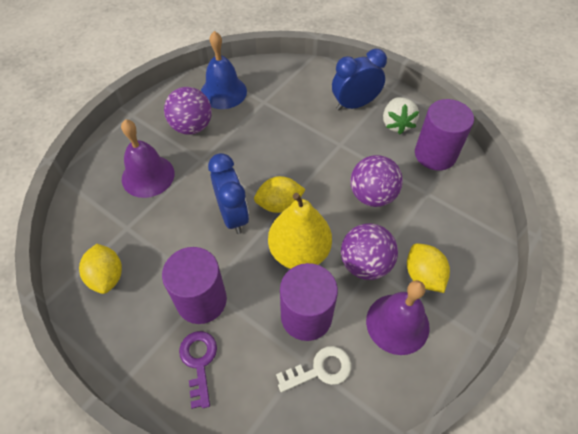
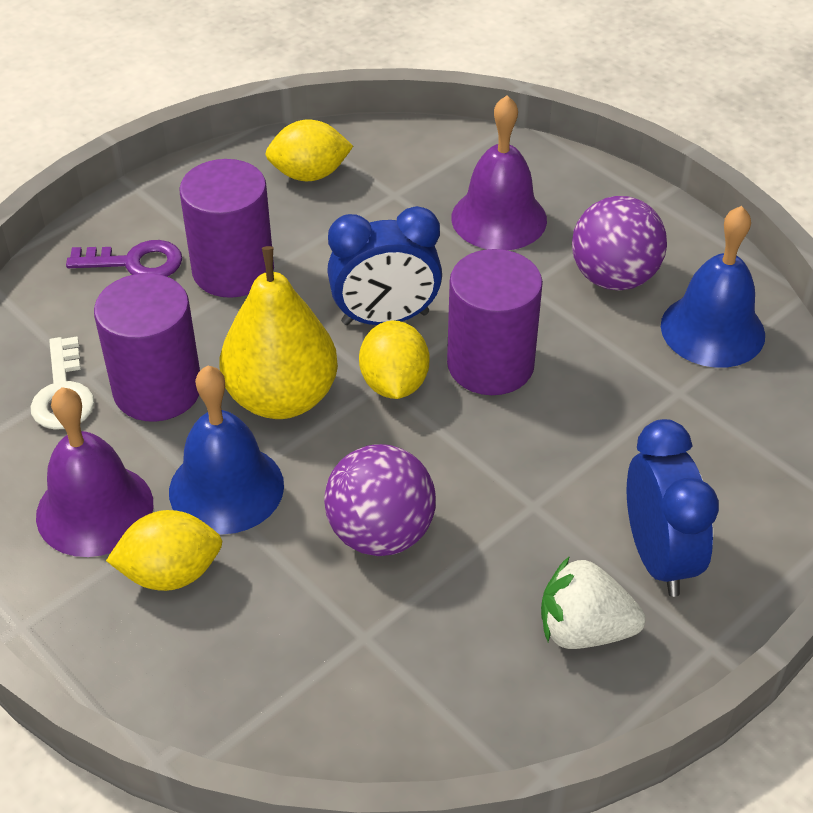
camera: 100 degrees right, 10 degrees down
purple ball [341,223,398,280] -> blue bell [169,366,284,534]
purple cylinder [415,99,474,171] -> purple cylinder moved to [447,249,543,395]

